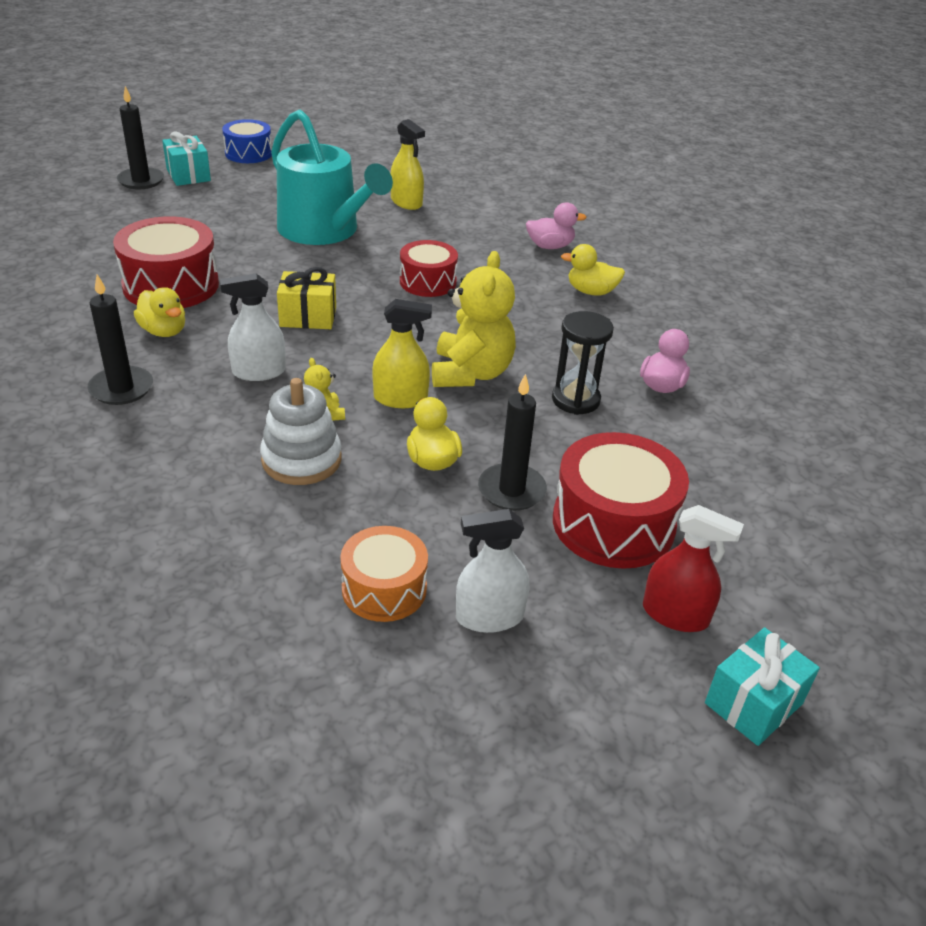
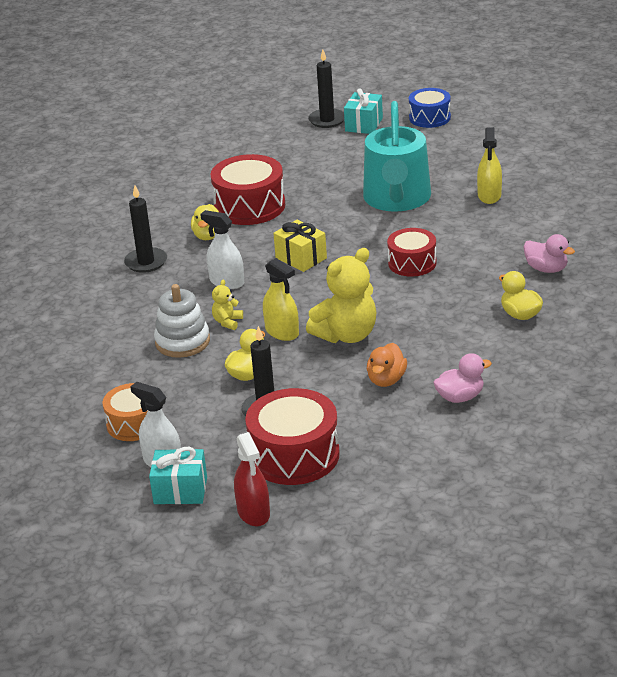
camera: 50 degrees right, 5 degrees down
black hourglass [552,311,614,415] -> orange duck [367,343,407,387]
turquoise gift [705,627,820,746] -> turquoise gift moved to [149,447,207,504]

